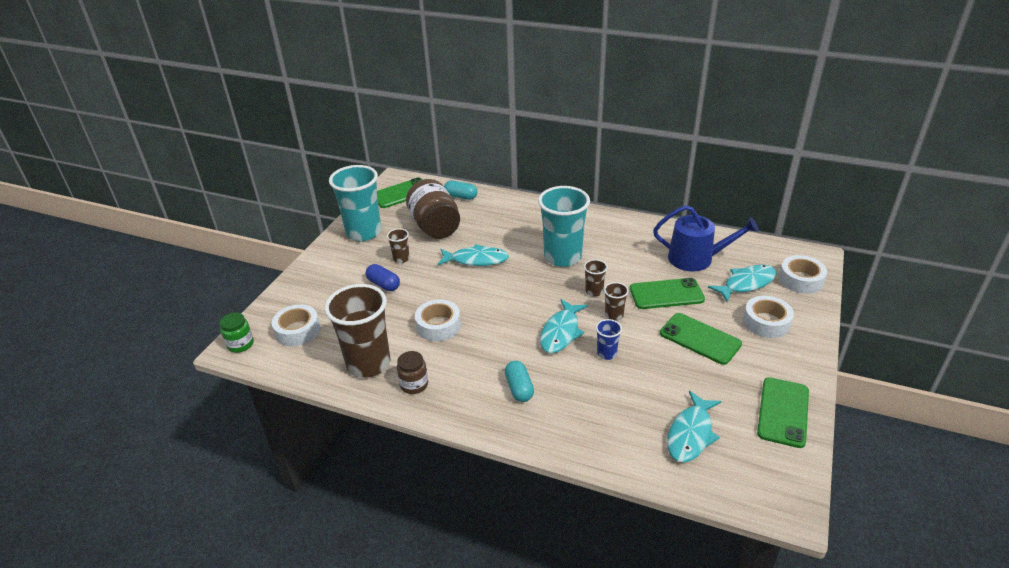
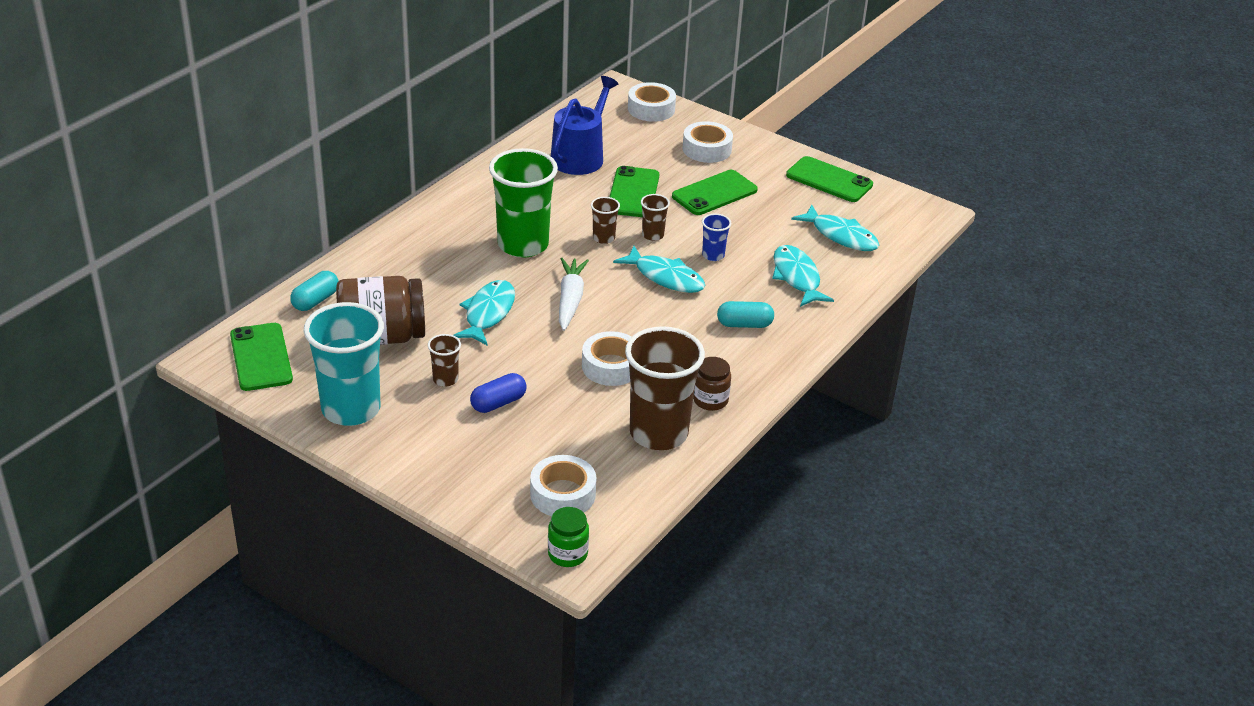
camera: 80 degrees left, 0 degrees up
turquoise cup [538,186,590,267] -> green cup [489,148,558,258]
turquoise fish [708,265,777,302] -> turquoise fish moved to [772,245,834,307]
none -> white carrot [559,258,589,331]

